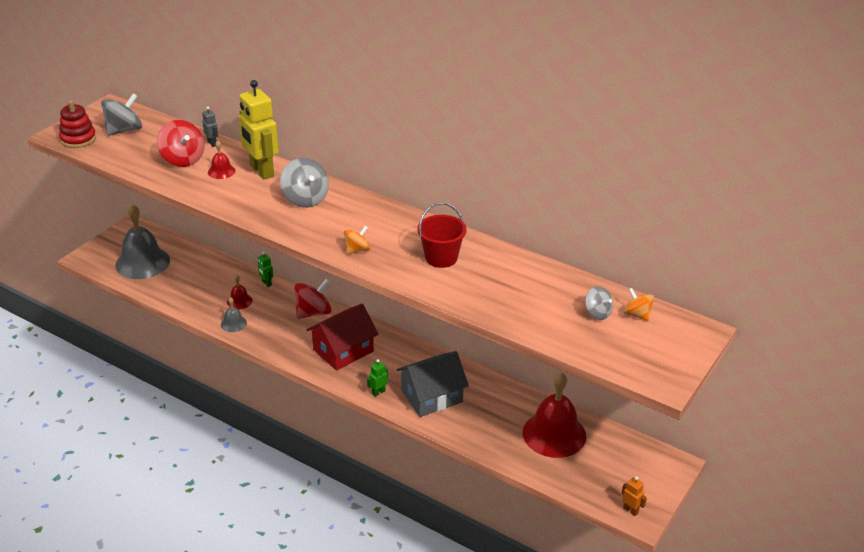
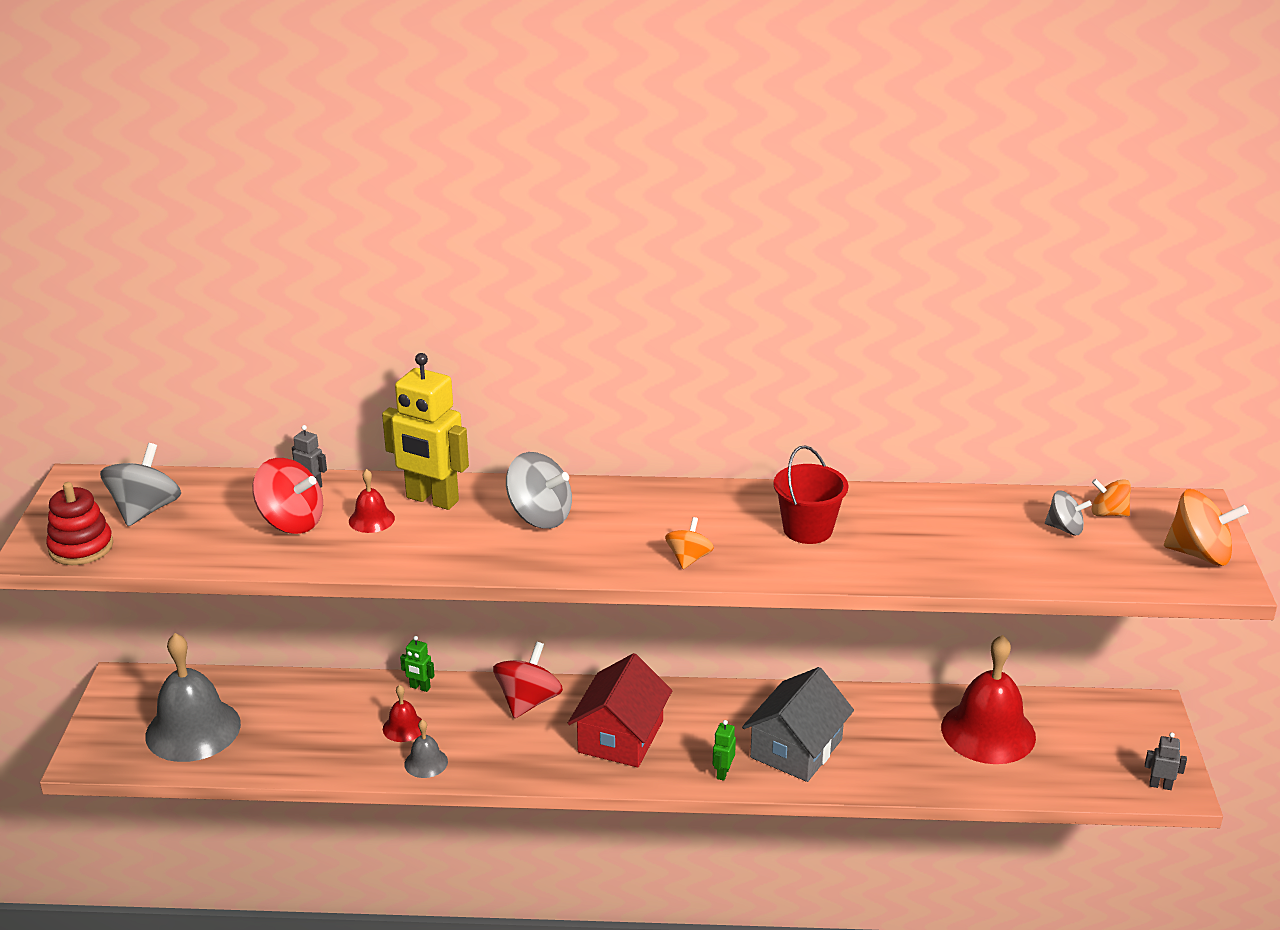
camera: 30 degrees left, 5 degrees down
orange robot [622,476,647,516] -> grey robot [1145,732,1187,790]
none -> orange spinning top [1164,489,1249,566]

